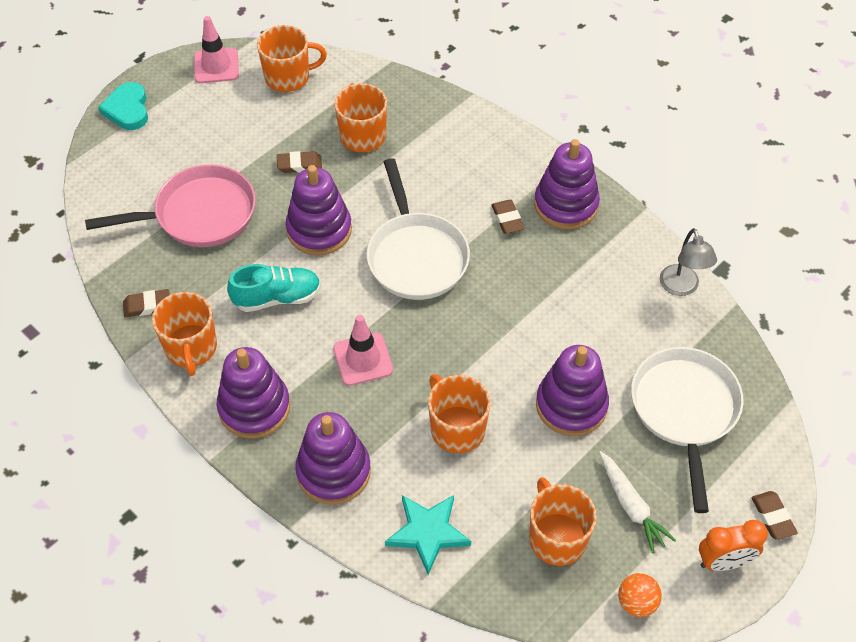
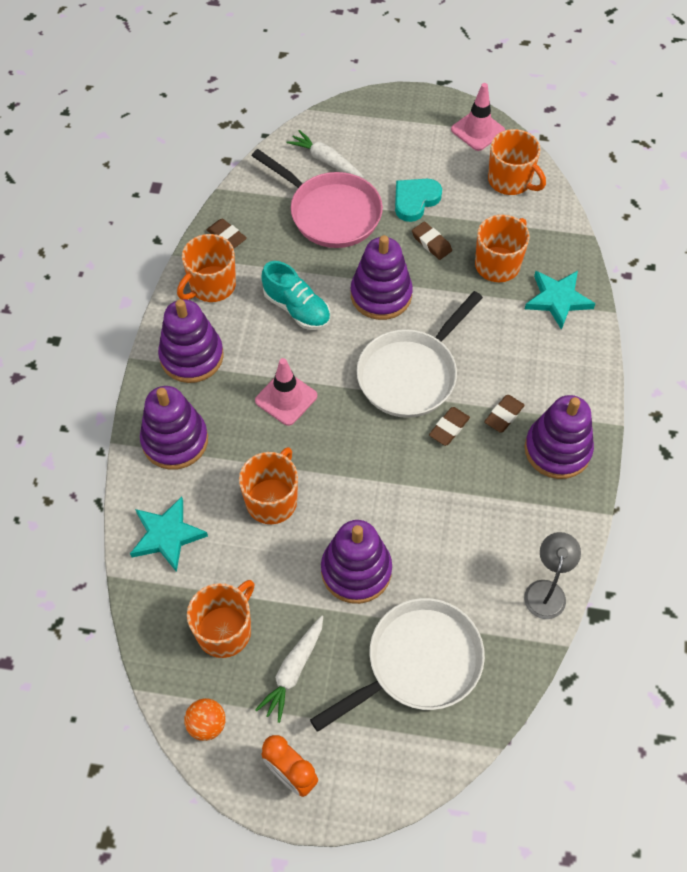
camera: 55 degrees right, 5 degrees up
turquoise heart [98,82,148,130] -> turquoise heart moved to [395,179,442,222]
grey lamp [660,228,717,296] -> grey lamp turned 150 degrees clockwise [524,532,581,619]
brown eraser [751,491,798,540] -> brown eraser moved to [429,407,470,446]
none -> white carrot [287,130,364,178]
none -> turquoise star [525,271,595,330]

